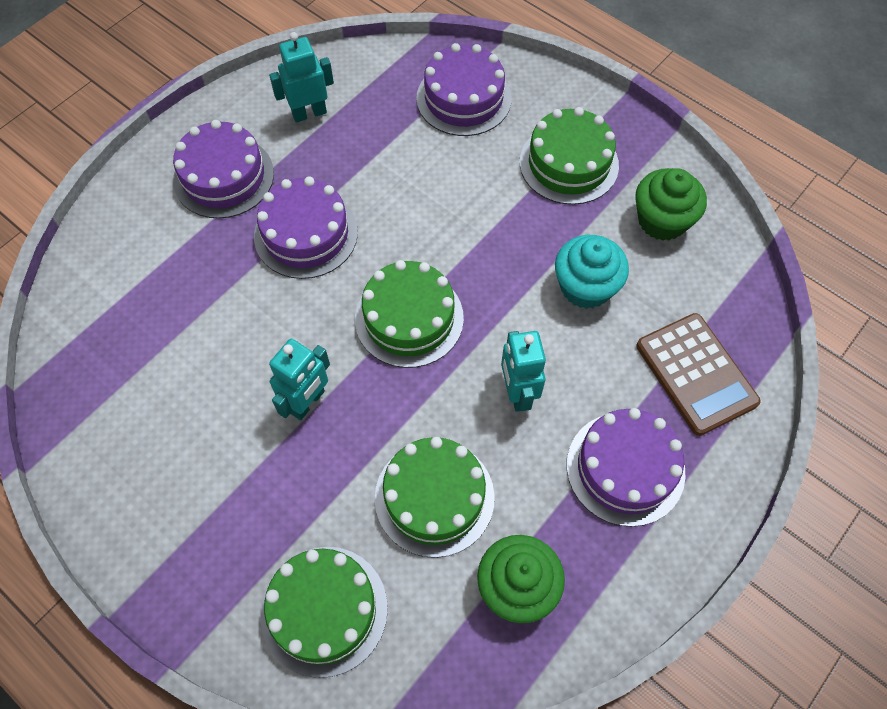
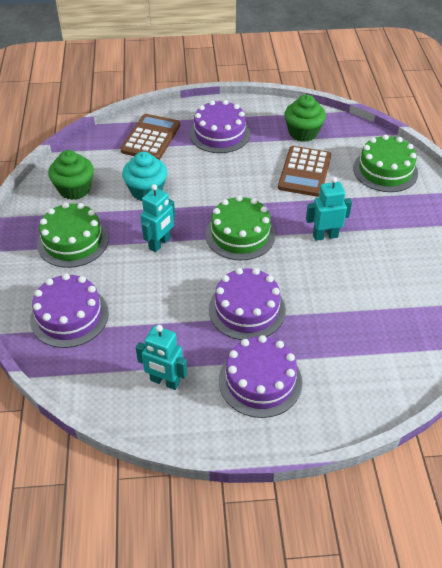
camera: 135 degrees left, 15 degrees down
green cake [375,437,495,558] -> brown calculator [278,146,331,197]
turquoise robot [501,331,546,412] -> turquoise robot moved to [140,184,175,252]

